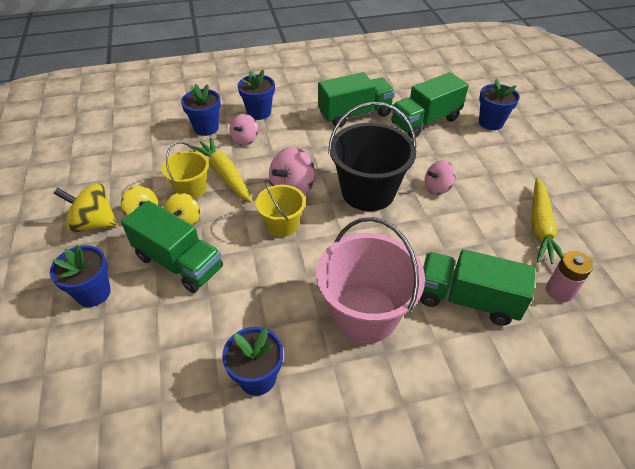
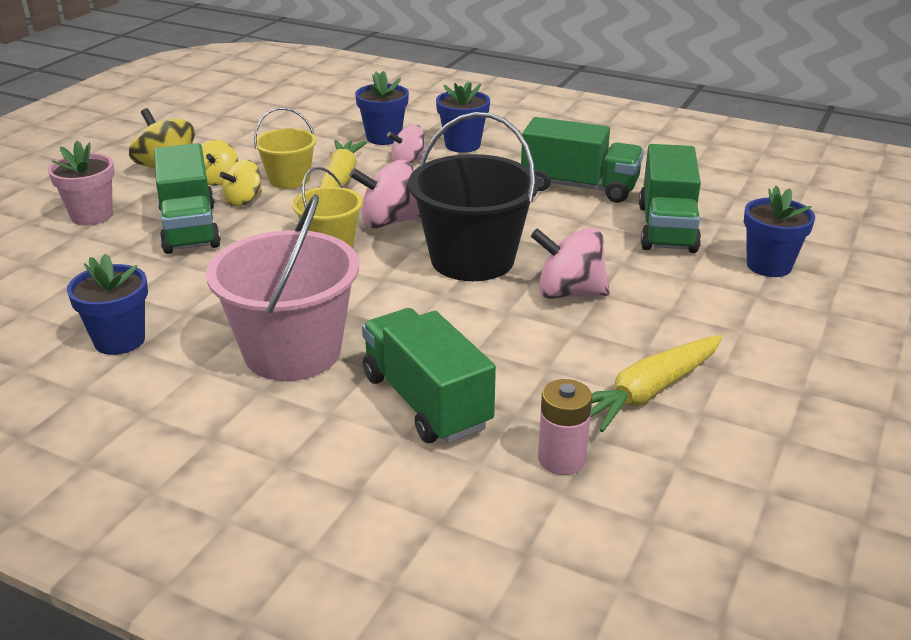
camera: 40 degrees right, 15 degrees down
blue flower pot [50,245,111,307] -> pink flower pot [48,141,114,226]
green truck [391,72,469,138] -> green truck turned 90 degrees counterclockwise [639,144,701,253]
pink spinning top [425,161,456,195] -> pink spinning top [531,227,610,299], size x1.52

